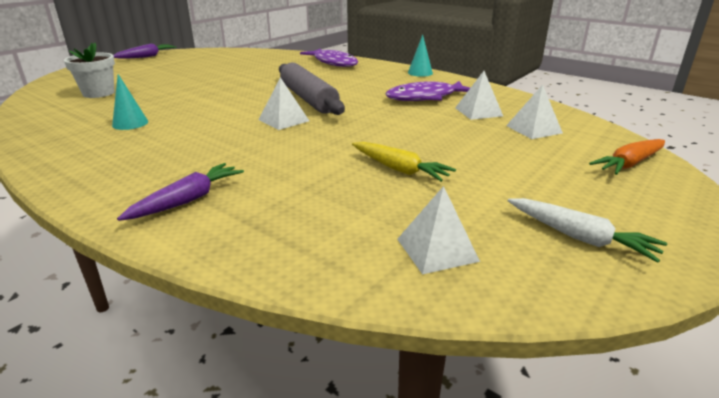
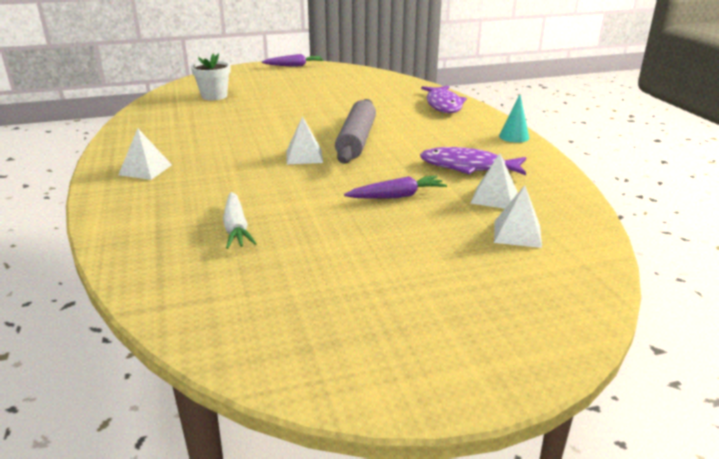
camera: 35 degrees right, 0 degrees up
turquoise cone [112,74,148,130] -> none
purple carrot [117,163,244,221] -> purple carrot moved to [344,176,447,199]
yellow carrot [352,142,456,182] -> none
white pyramid [397,186,480,275] -> white pyramid moved to [118,128,172,180]
white carrot [508,198,667,263] -> white carrot moved to [223,192,257,249]
orange carrot [589,139,665,175] -> none

